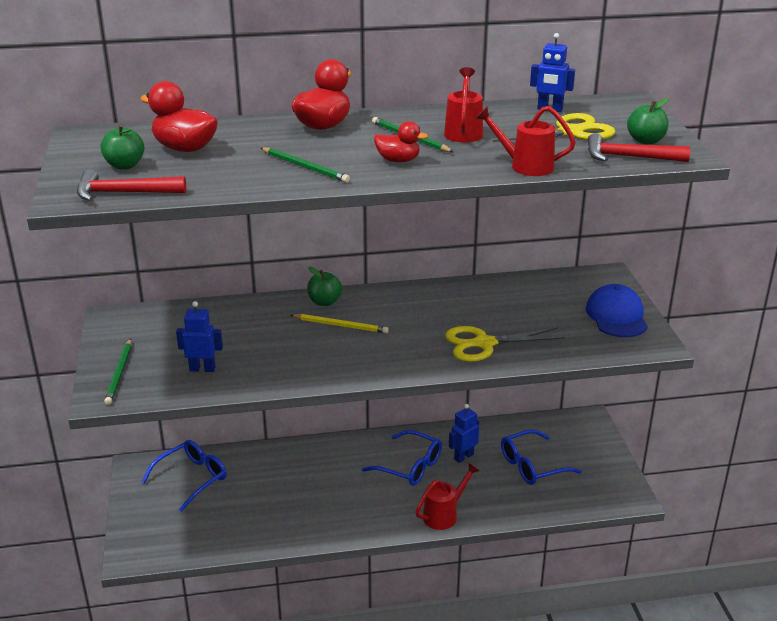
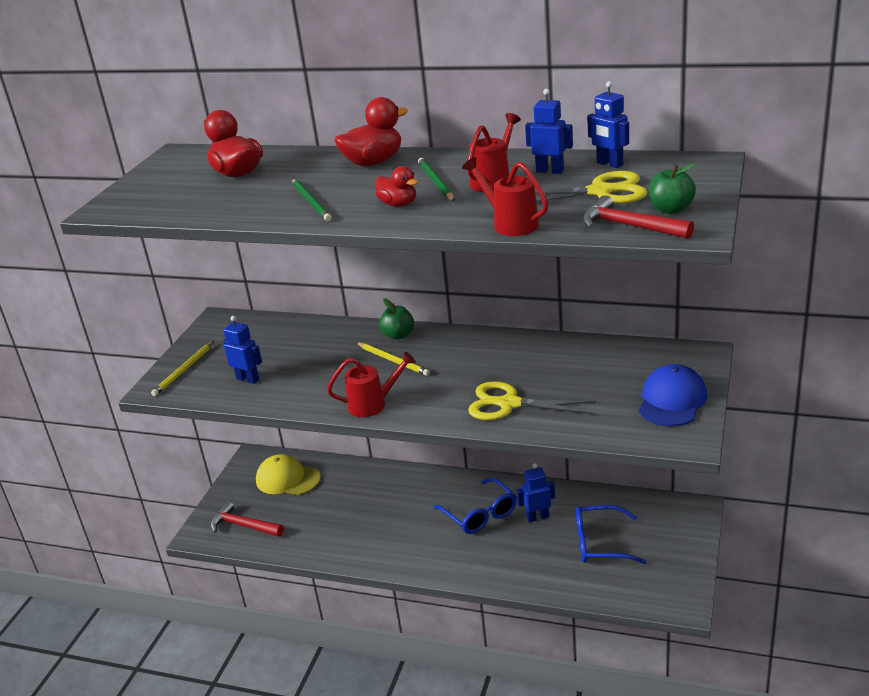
camera: 30 degrees right, 0 degrees up
red hammer [77,169,186,201] -> red hammer moved to [210,501,284,537]
green apple [100,125,144,169] -> none
green pencil [104,339,132,405] -> yellow pencil [151,341,214,396]
blue glasses [142,440,227,512] -> yellow cap [256,454,321,495]
red watering can [416,463,479,530] -> red watering can moved to [327,352,416,417]
none -> blue robot [525,89,573,174]

